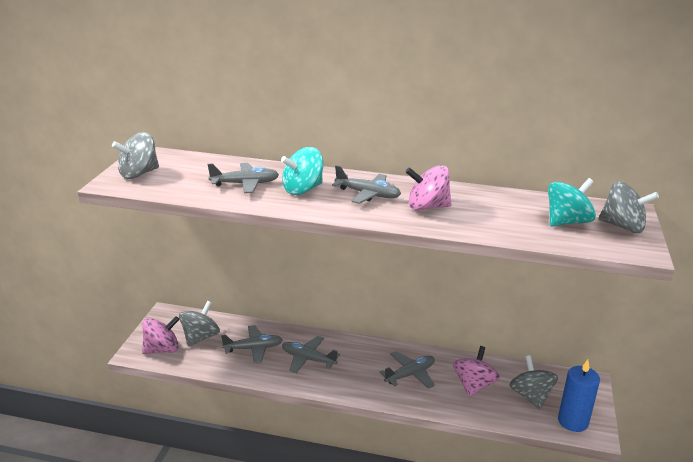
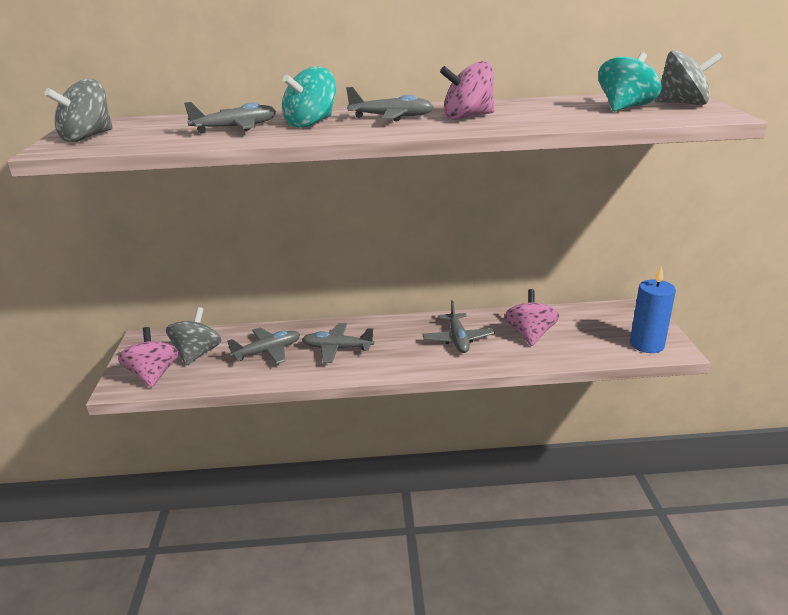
camera: 15 degrees left, 0 degrees up
pink spinning top [142,316,180,354] -> pink spinning top turned 60 degrees counterclockwise [118,327,179,388]
grey plane [379,351,435,389] -> grey plane turned 135 degrees clockwise [422,300,495,353]
grey spinning top [509,355,558,410] -> none

